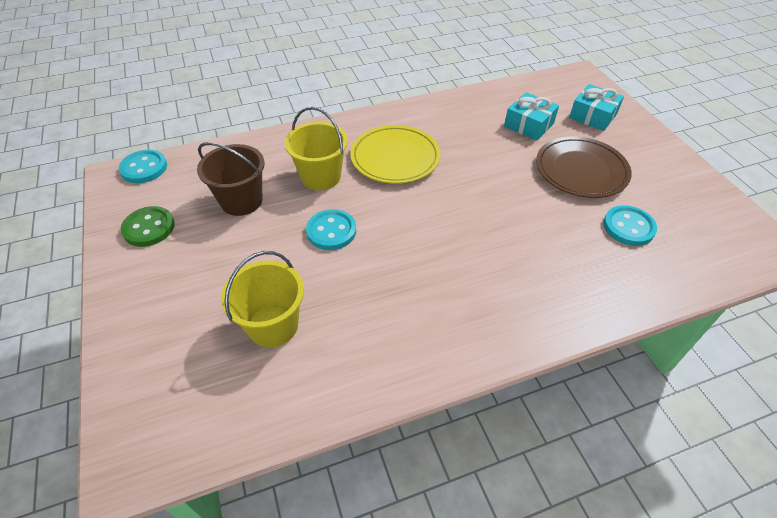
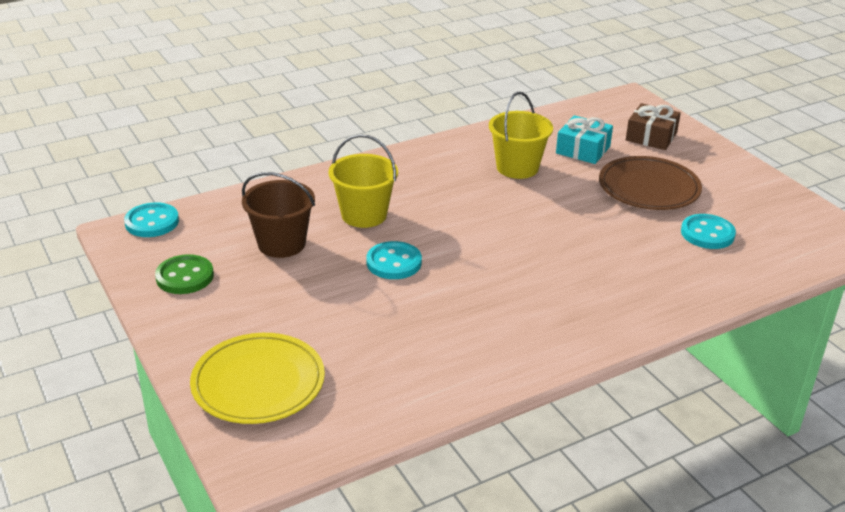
camera: 10 degrees left, 15 degrees down
yellow bucket [221,251,304,347] -> yellow bucket moved to [489,92,553,179]
yellow plate [350,125,441,184] -> yellow plate moved to [190,333,325,424]
turquoise gift [569,84,624,131] -> brown gift [626,103,681,150]

